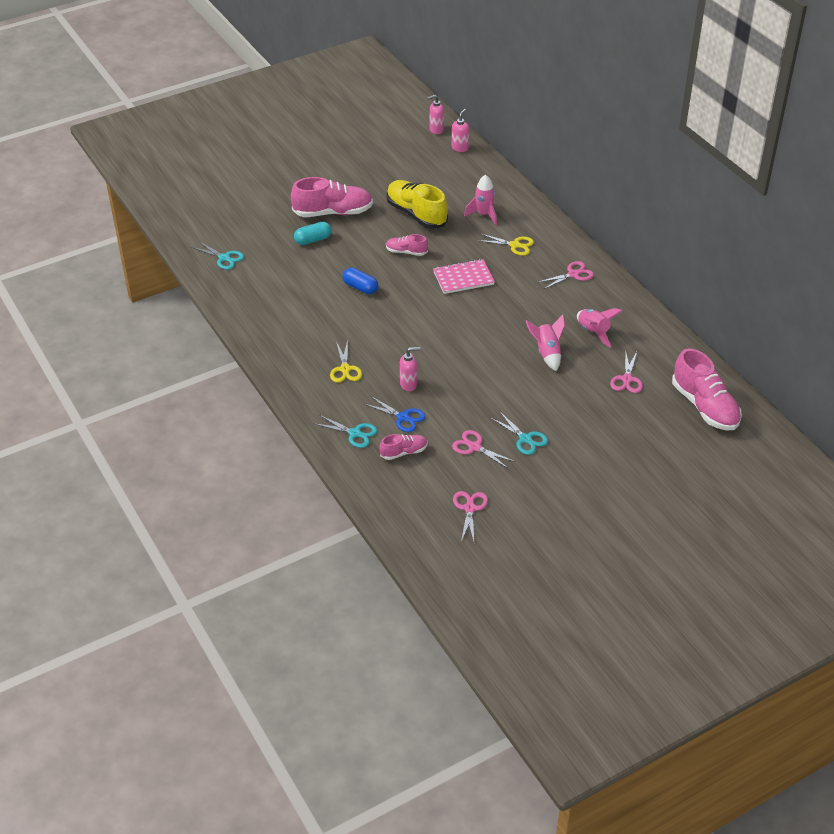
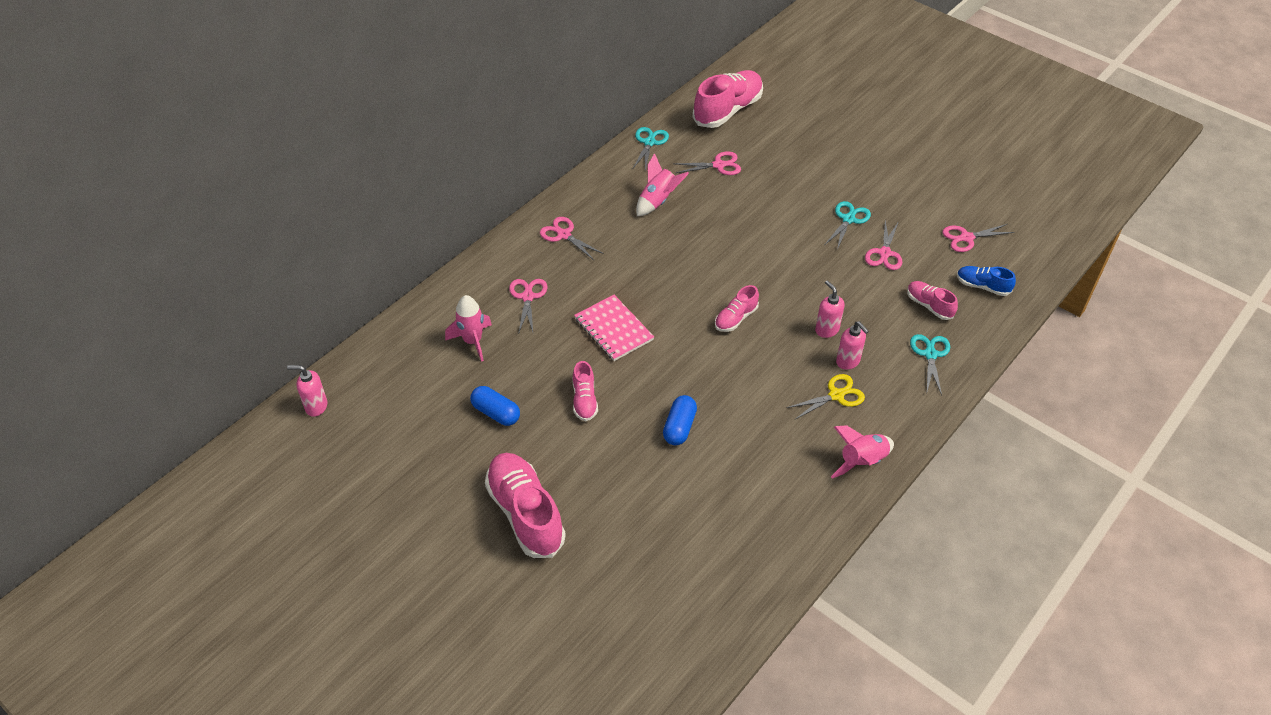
camera: 110 degrees left, 5 degrees up
turquoise scissors [191,241,244,270] -> turquoise scissors moved to [633,127,669,171]
turquoise capsule [294,222,332,245] -> none
blue scissors [364,396,426,432] -> none
yellow shoe [387,180,448,229] -> blue capsule [470,386,520,426]
pink soap dispenser [427,95,444,134] -> pink soap dispenser moved to [836,321,869,370]
yellow scissors [477,233,534,256] -> pink scissors [509,279,547,334]
pink rocket [526,315,565,371] -> pink rocket moved to [831,425,894,479]
none -> pink shoe [715,285,759,332]
none -> blue shoe [957,266,1016,296]

